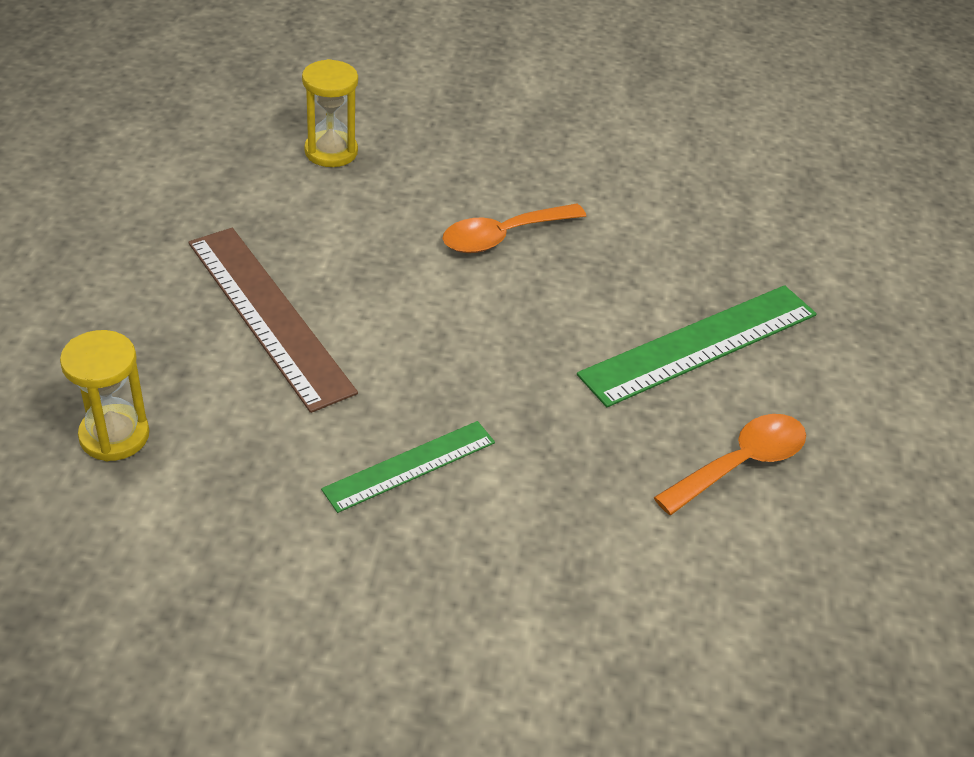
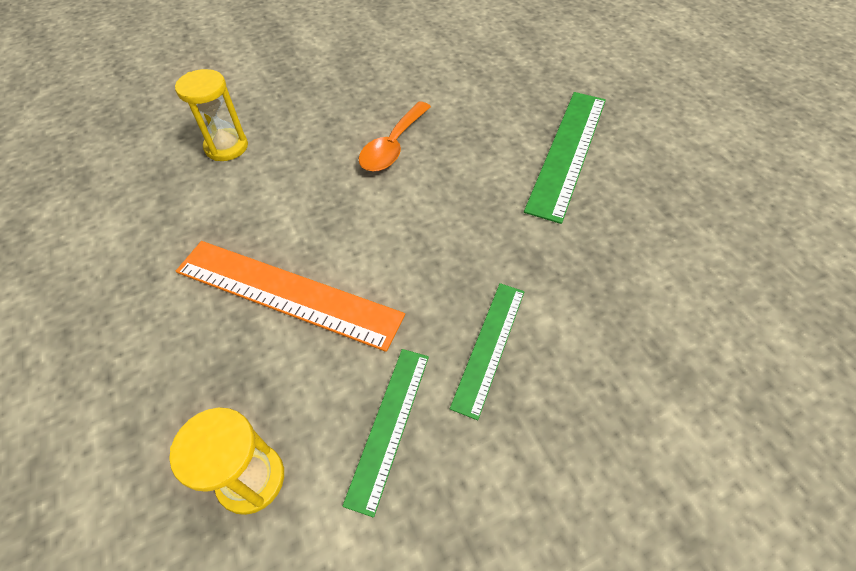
camera: 30 degrees left, 10 degrees up
brown ruler [188,228,358,413] -> orange ruler [176,241,405,352]
orange spoon [654,414,806,515] -> none
none -> green ruler [343,349,429,517]

